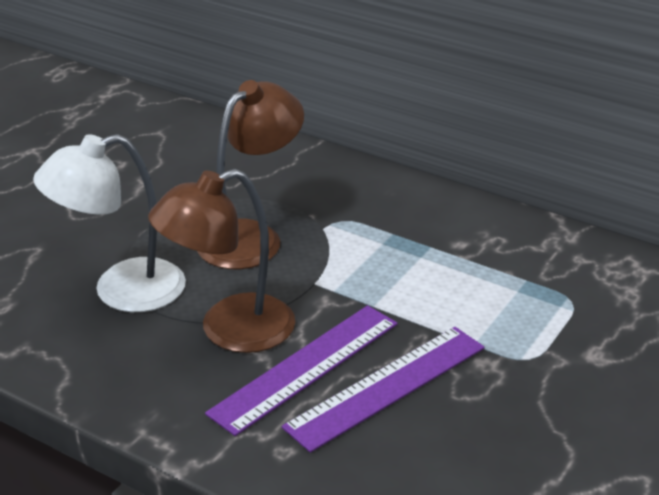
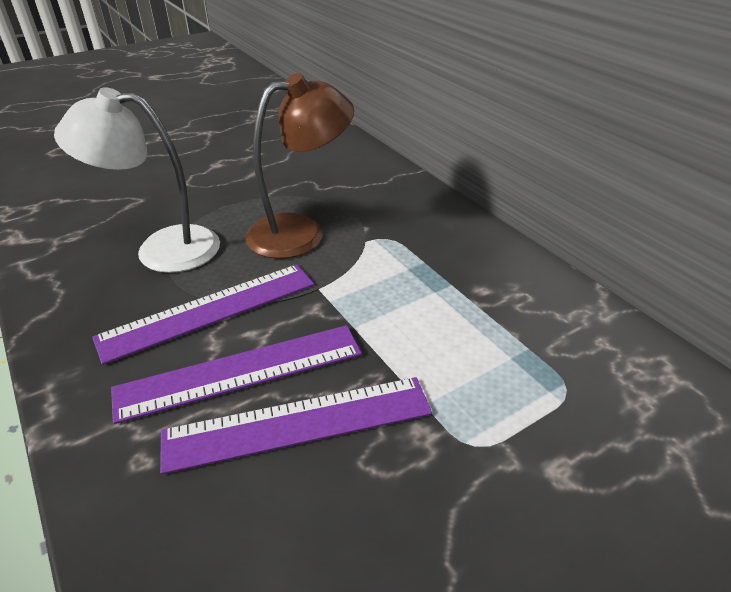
camera: 25 degrees right, 5 degrees up
brown lamp [148,169,295,353] -> purple ruler [92,264,314,365]

